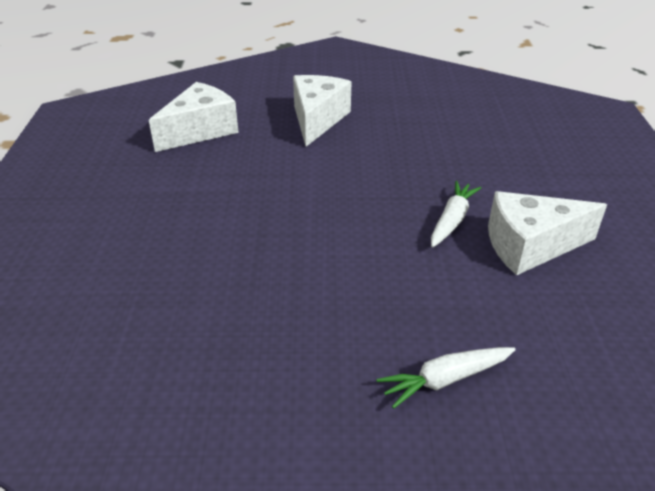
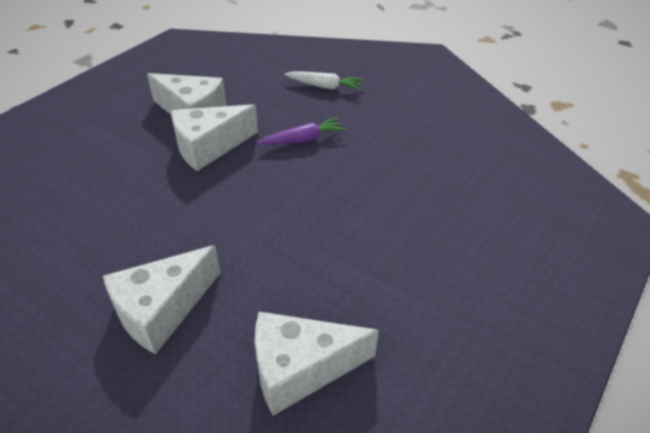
camera: 145 degrees left, 5 degrees up
white carrot [431,181,481,247] -> white cheese [171,104,258,171]
none -> purple carrot [257,118,346,145]

